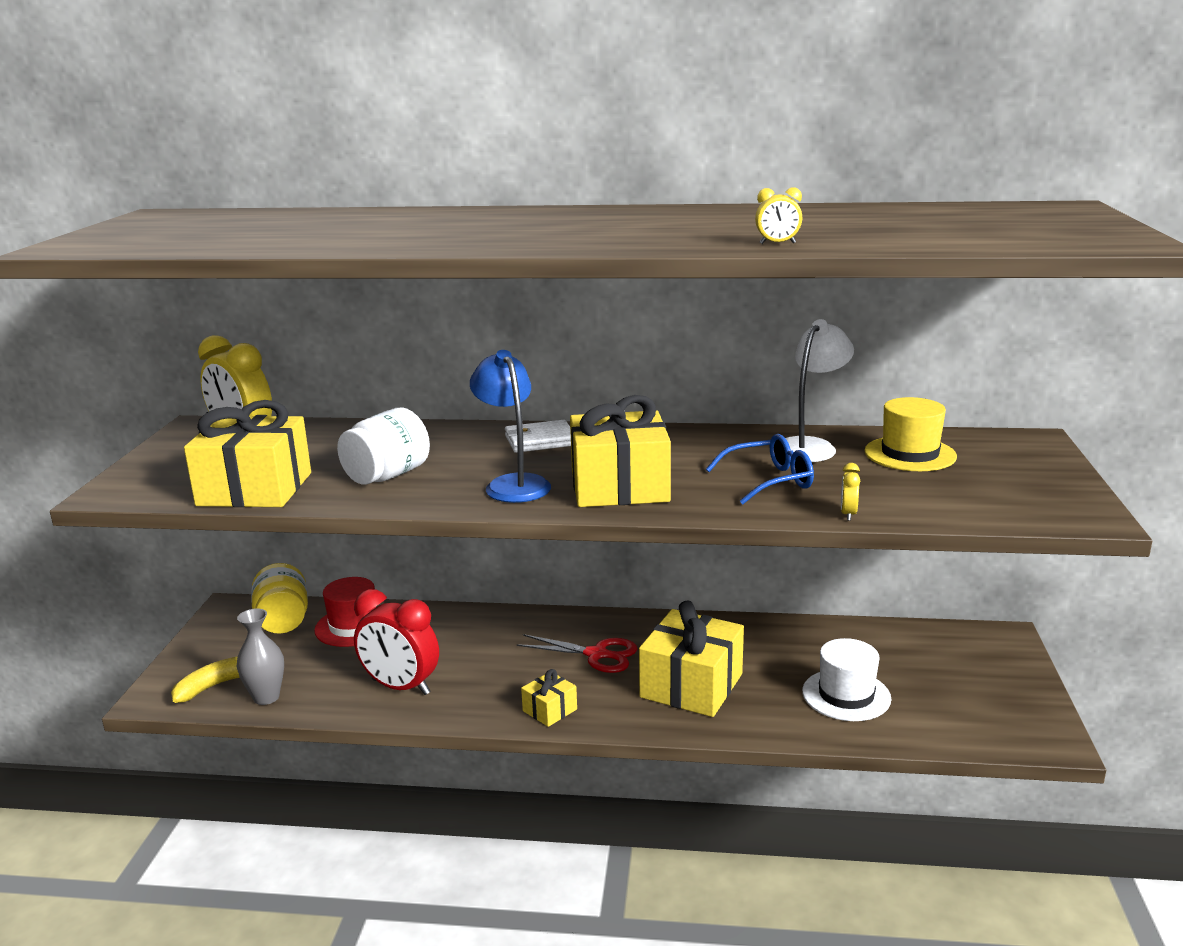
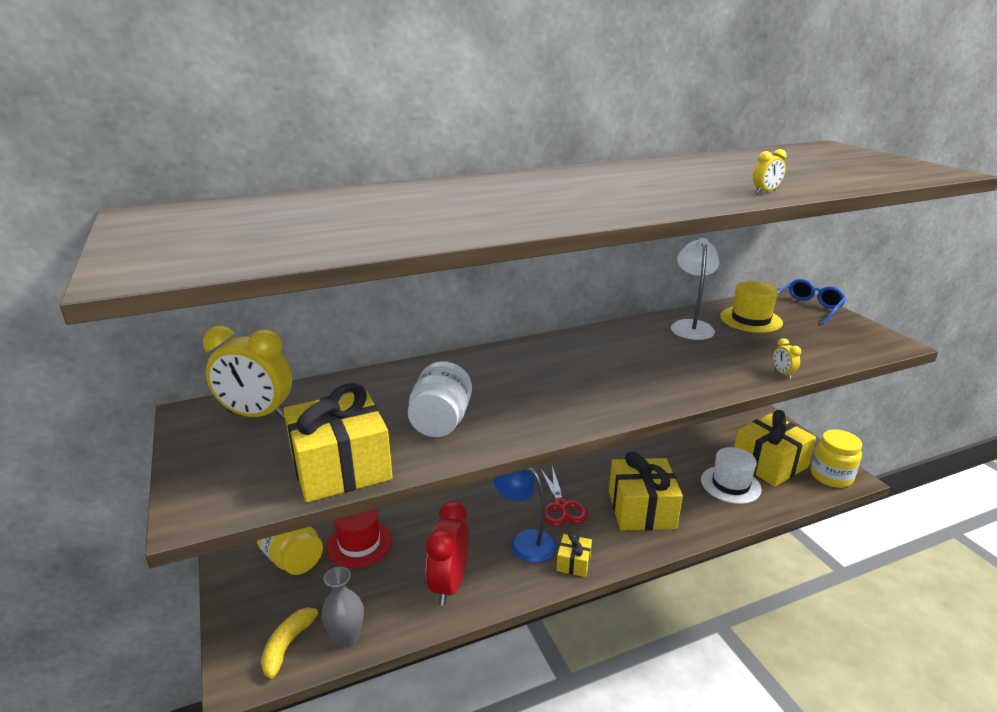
camera: 30 degrees left, 5 degrees up
red clock [354,589,439,695] -> red clock turned 105 degrees clockwise [426,501,469,606]
blue lamp [470,350,551,503] -> blue lamp moved to [493,468,557,563]
white wallet [505,420,571,453] -> none
red scissors [516,634,637,673] -> red scissors turned 90 degrees clockwise [540,466,588,526]
yellow gift [570,395,671,507] -> yellow gift moved to [734,410,816,487]
blue glasses [706,434,814,504] -> blue glasses moved to [778,279,846,325]
none -> yellow jar [811,429,862,488]

